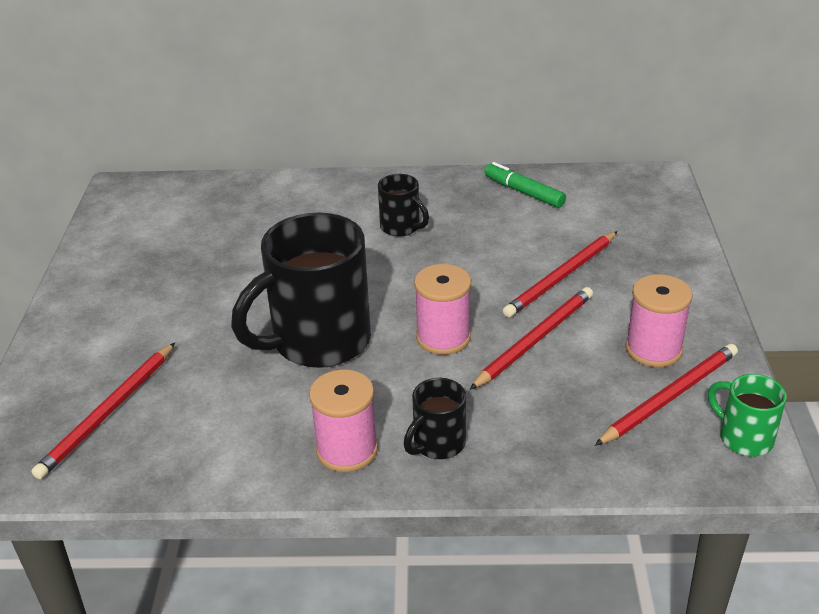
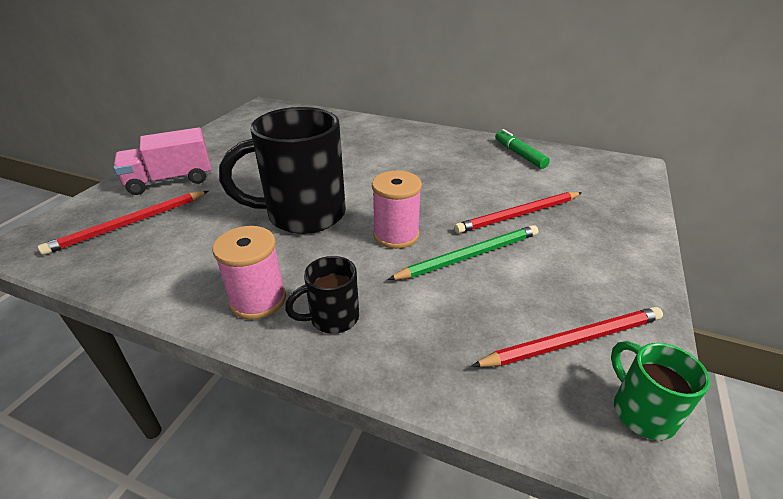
camera: 20 degrees right, 0 degrees up
black mug [378,174,429,237] -> none
red pencil [469,287,593,390] -> green pencil [387,225,539,280]
pink spool [625,274,693,367] -> none
none -> pink truck [113,127,212,195]

